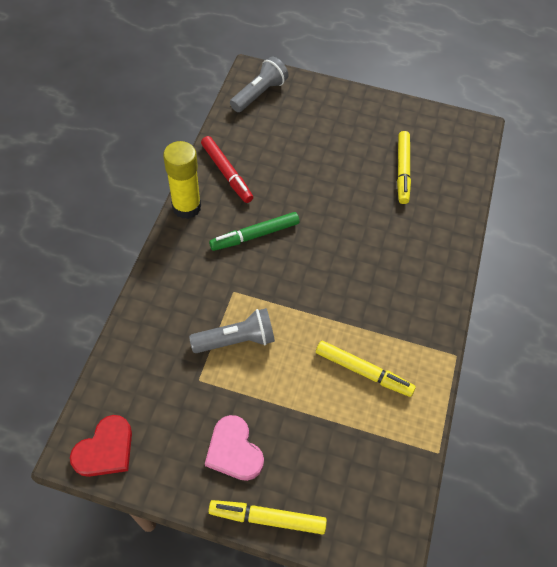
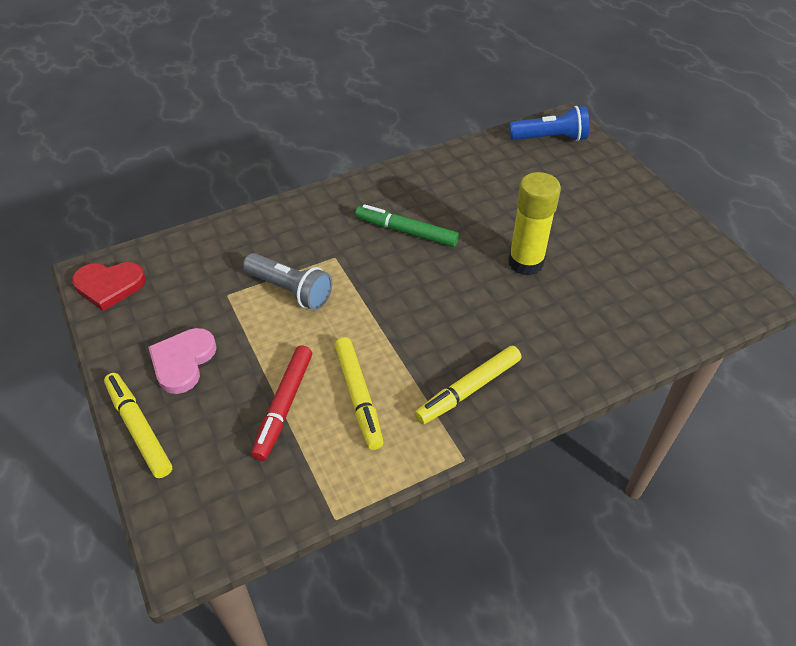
camera: 50 degrees right, 10 degrees down
yellow glue stick [163,141,201,219] -> yellow glue stick moved to [508,172,561,276]
red marker [201,136,253,203] -> red marker moved to [251,345,312,461]
grey flashlight [230,57,288,112] -> blue flashlight [509,106,589,141]
yellow marker [397,131,411,204] -> yellow marker moved to [415,346,522,424]

